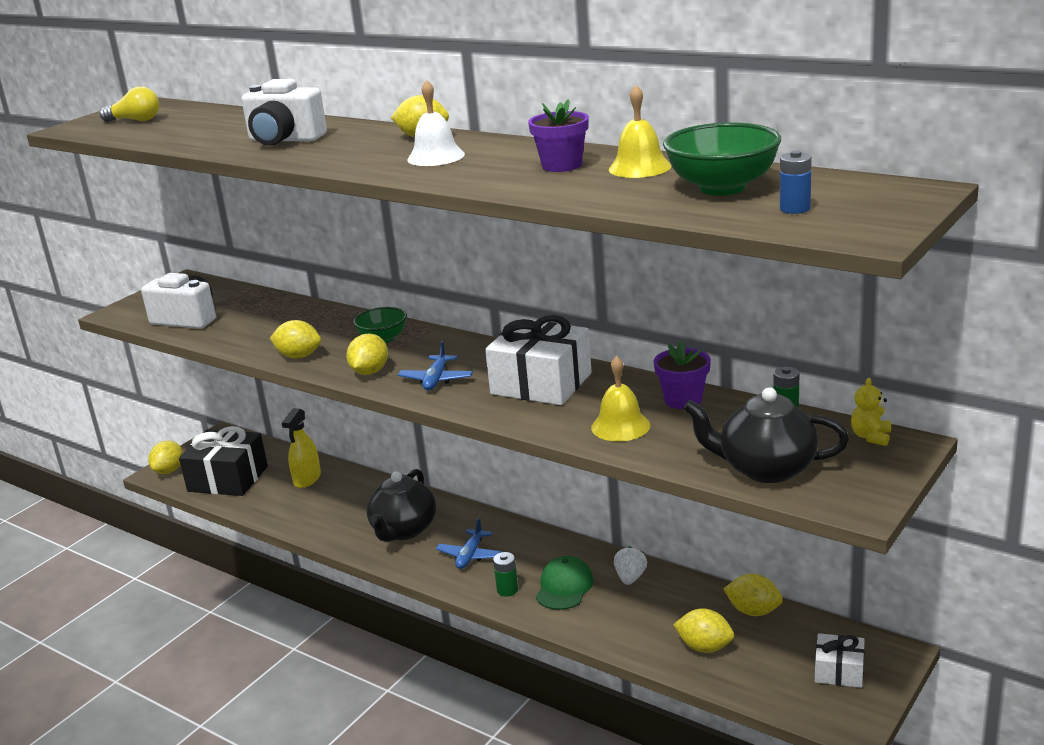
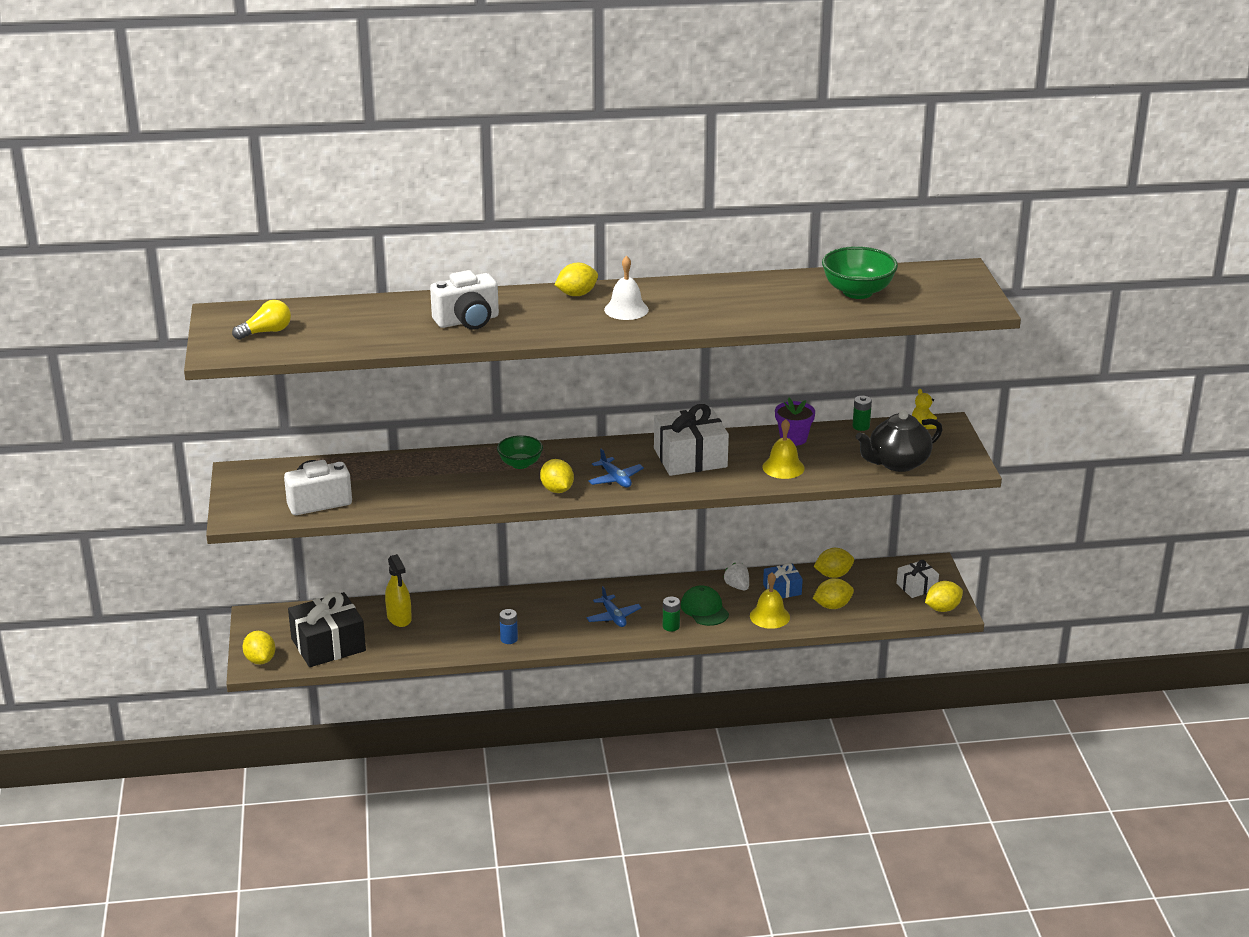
camera: 45 degrees left, 5 degrees up
yellow lemon [270,320,321,359] -> yellow lemon moved to [925,581,963,612]
black teapot [366,469,436,542] -> none
purple flower pot [528,99,589,172] -> none
yellow bell [609,85,671,178] -> yellow bell moved to [750,572,790,629]
blue battery [780,150,812,214] -> blue battery moved to [499,609,518,644]
none -> blue gift [763,563,803,598]

